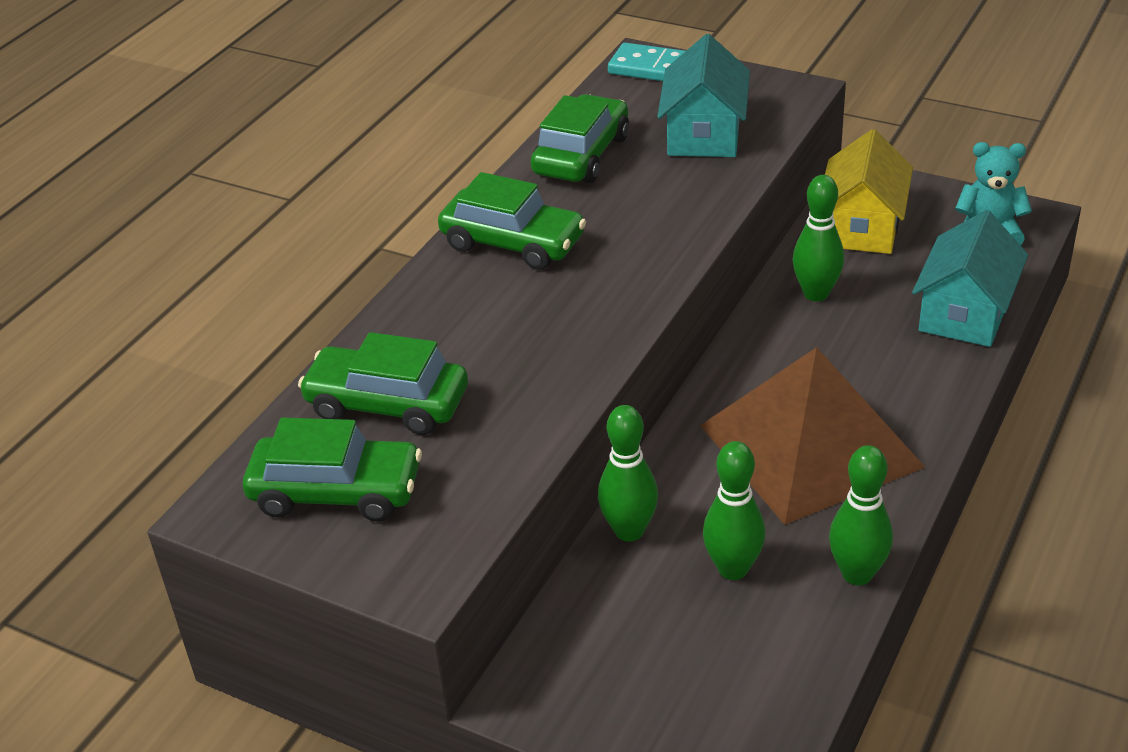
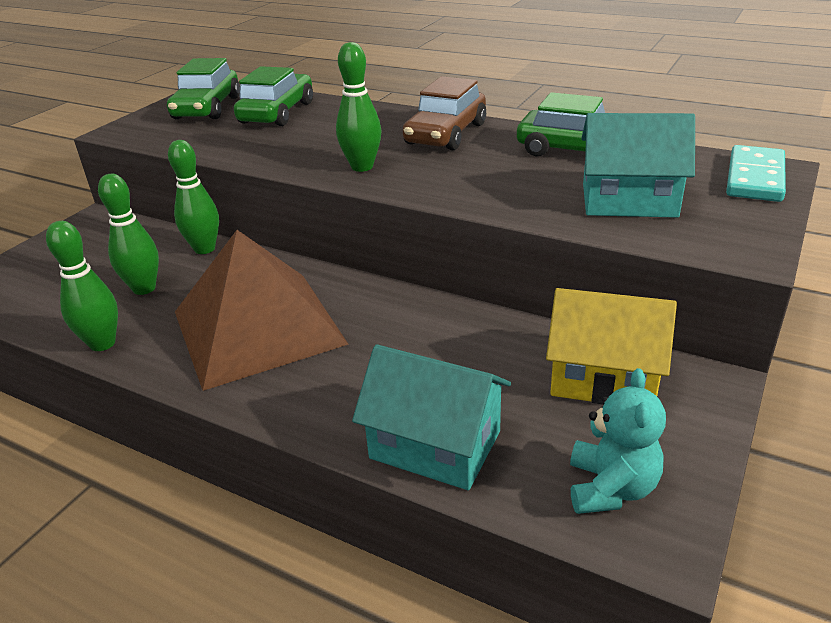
camera: 90 degrees right, 5 degrees down
green car [438,172,586,270] -> brown car [403,76,486,150]
green bowling pin [793,175,844,302] -> green bowling pin moved to [336,42,382,172]

